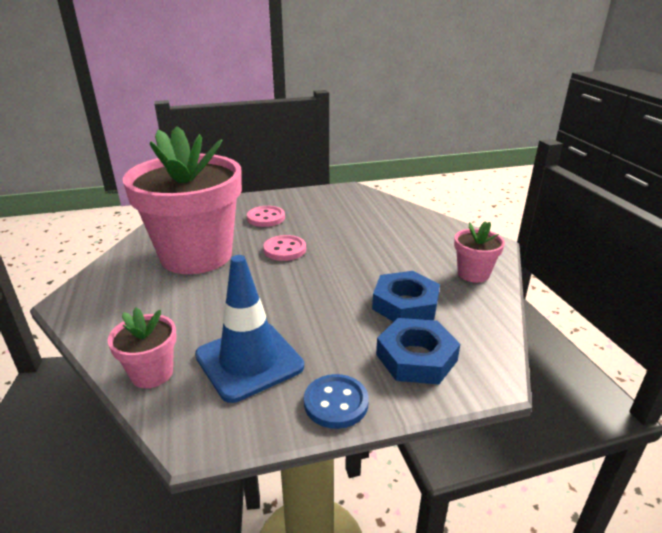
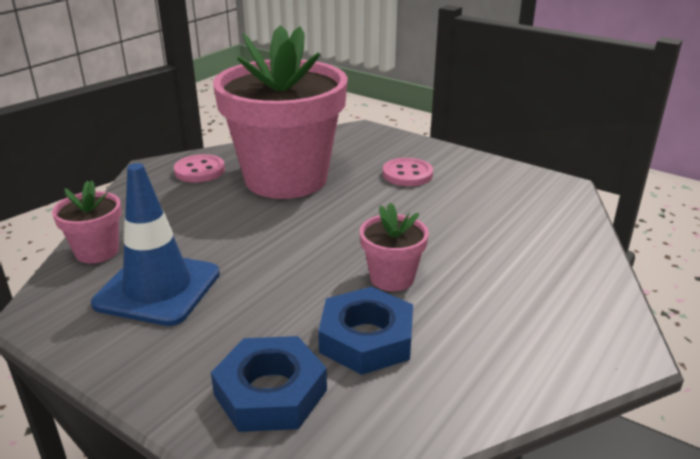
camera: 50 degrees right, 0 degrees up
pink button [263,235,306,261] -> pink button moved to [174,154,225,183]
blue button [304,374,369,429] -> none
pink flower pot [454,221,505,283] -> pink flower pot moved to [360,203,429,291]

